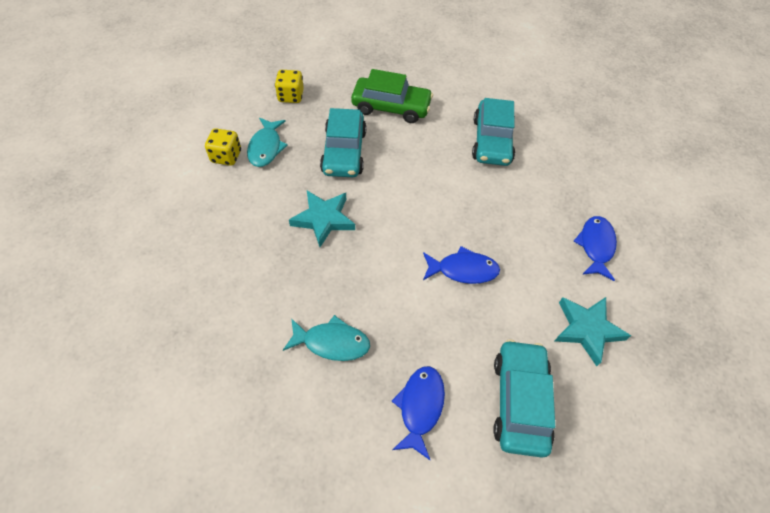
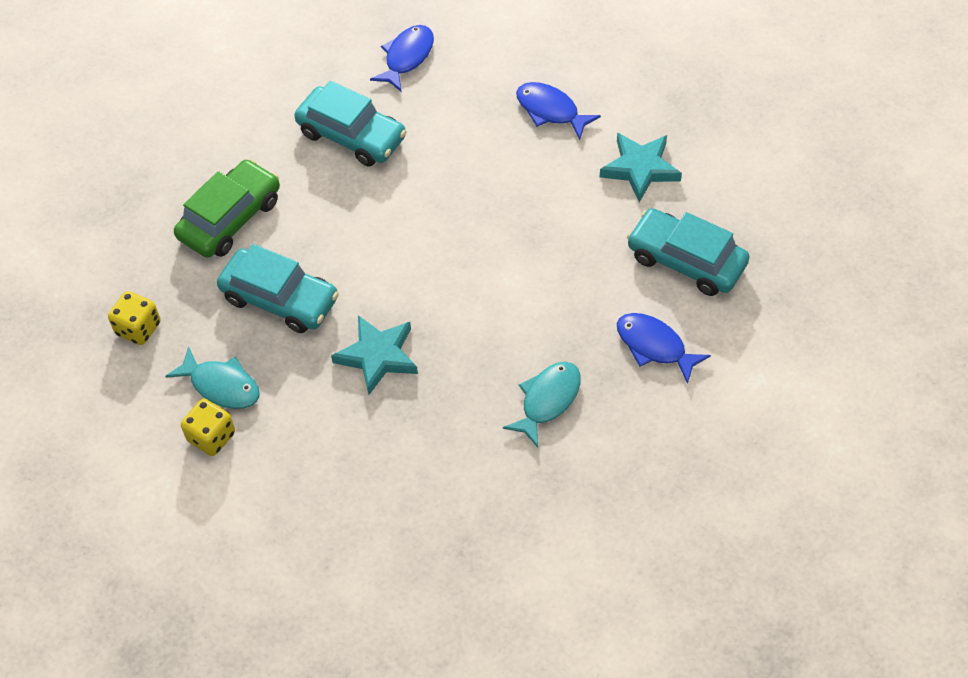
camera: 60 degrees left, 0 degrees up
blue fish [423,246,500,284] -> blue fish moved to [370,25,434,91]

